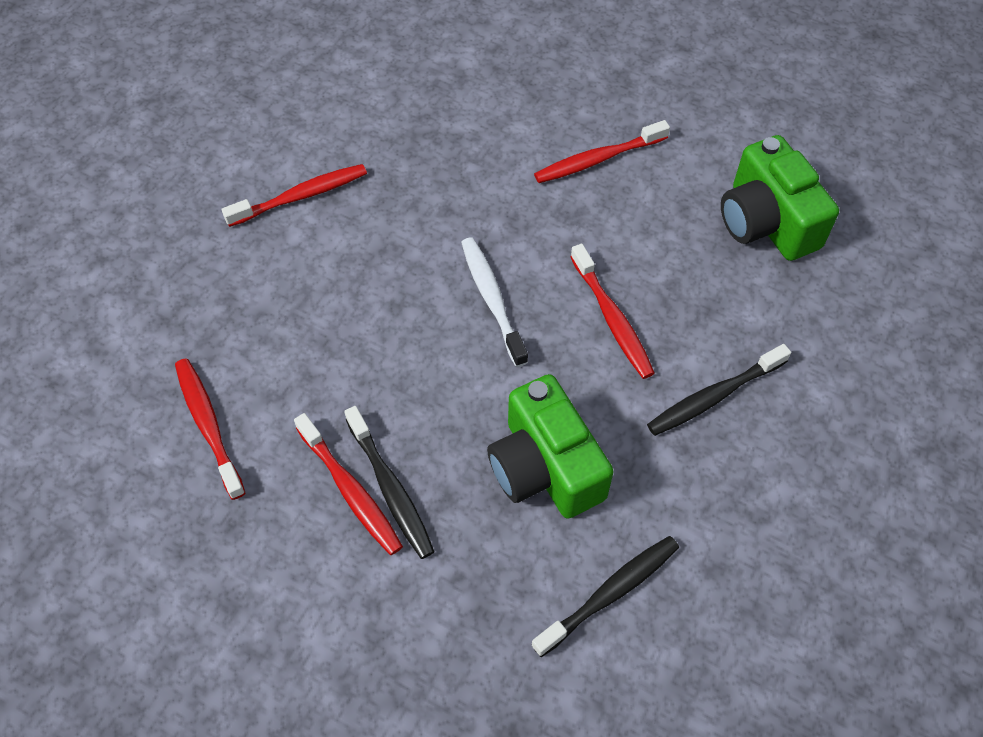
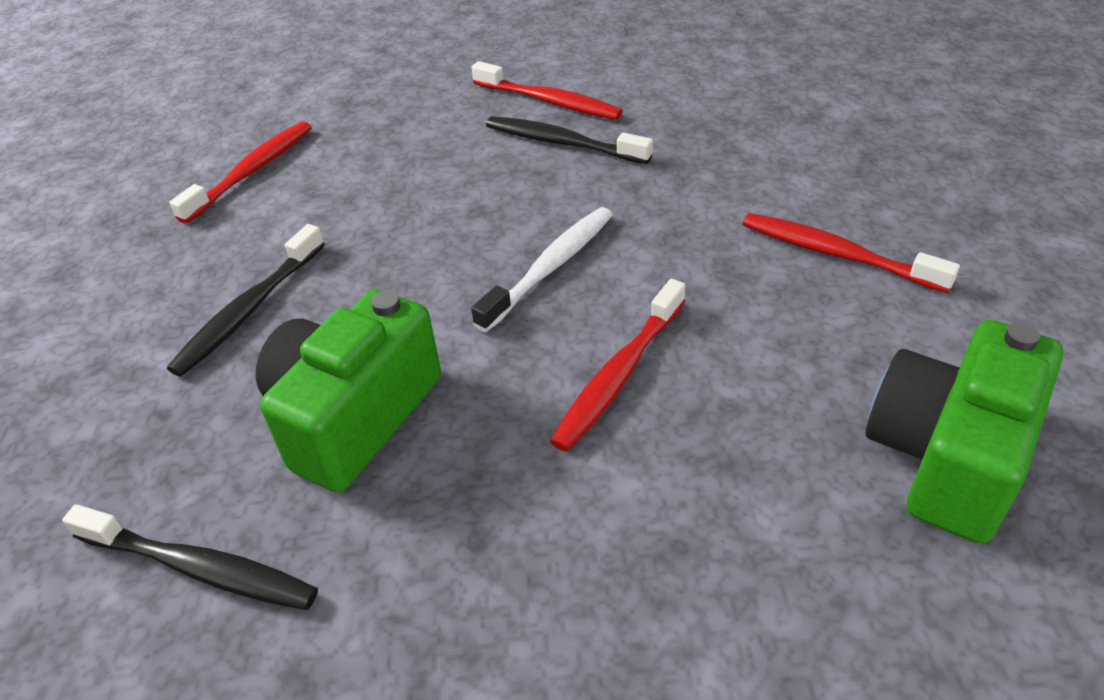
camera: 60 degrees right, 15 degrees down
red toothbrush [294,413,403,555] -> none
black toothbrush [647,344,791,436] -> black toothbrush moved to [486,116,653,164]

